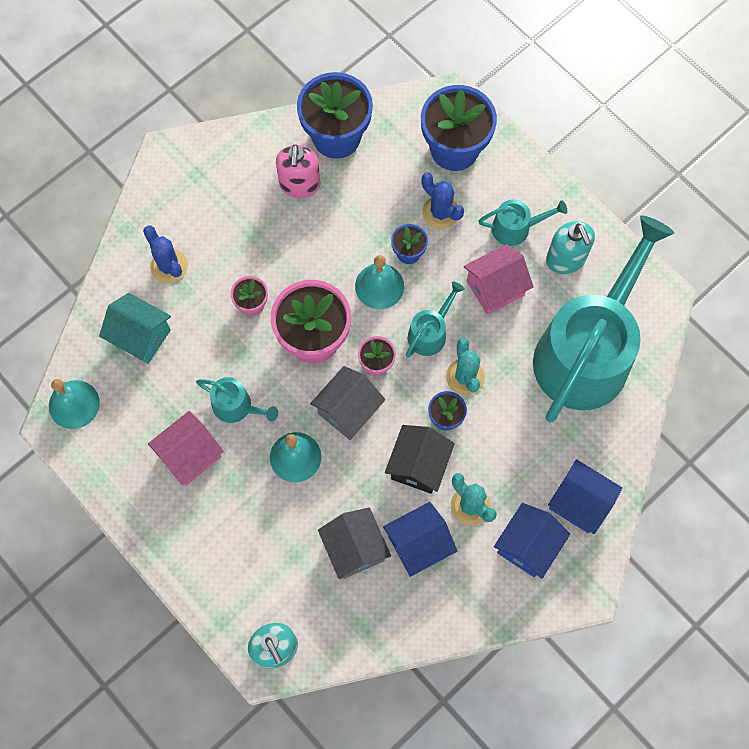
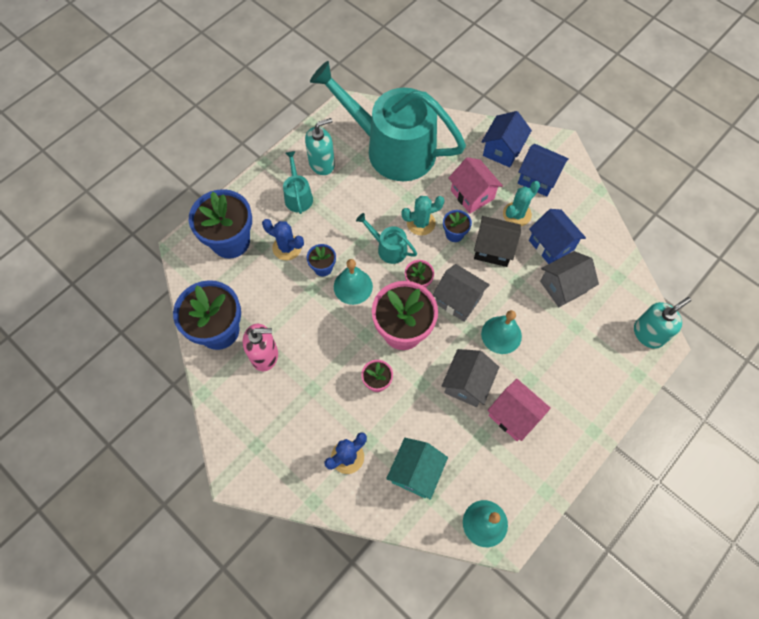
camera: 95 degrees left, 5 degrees down
turquoise watering can [196,377,278,423] -> grey house [442,349,499,407]
blue cactus [421,173,464,229] -> blue cactus turned 75 degrees clockwise [262,219,304,261]
pink house [464,244,534,315] -> pink house moved to [448,157,503,214]

